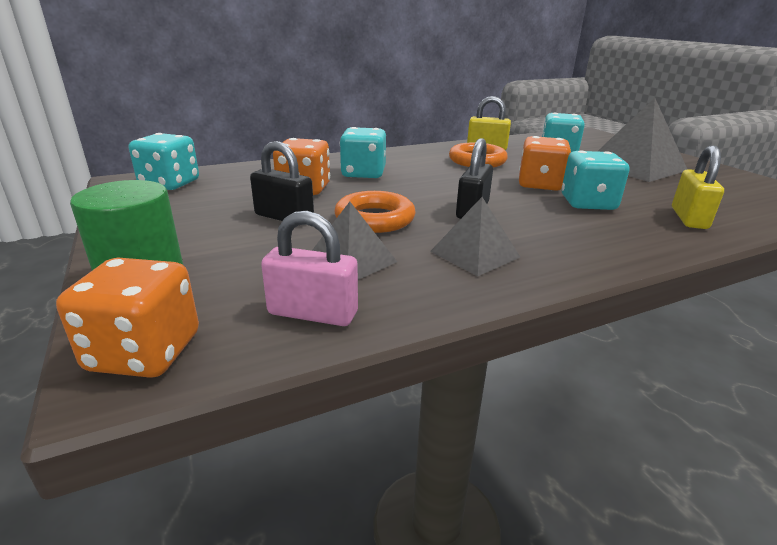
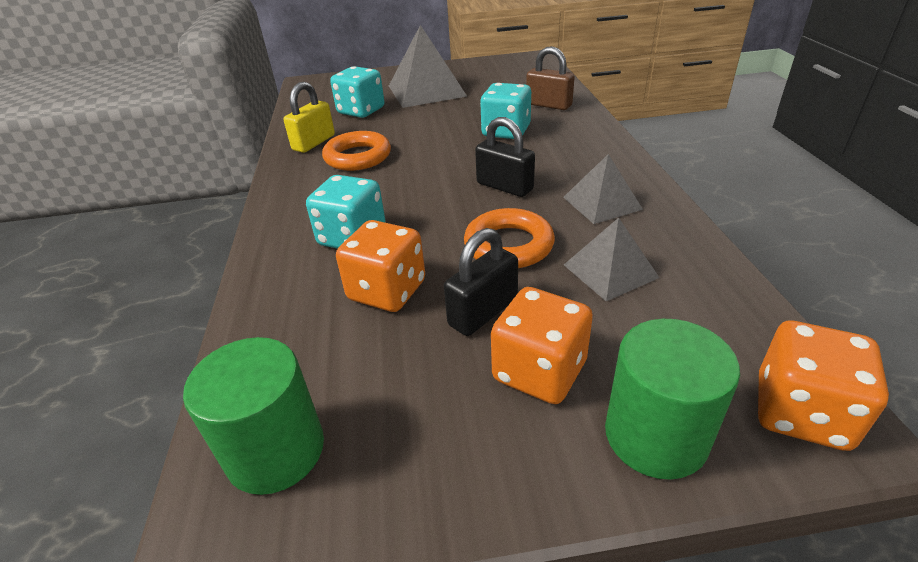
camera: 70 degrees left, 10 degrees up
turquoise dice [129,133,199,190] -> green cylinder [183,337,324,495]
pink padlock [261,211,358,326] -> none
orange dice [519,136,571,191] -> orange dice moved to [491,287,593,404]
yellow padlock [672,145,724,229] -> brown padlock [526,46,575,110]

